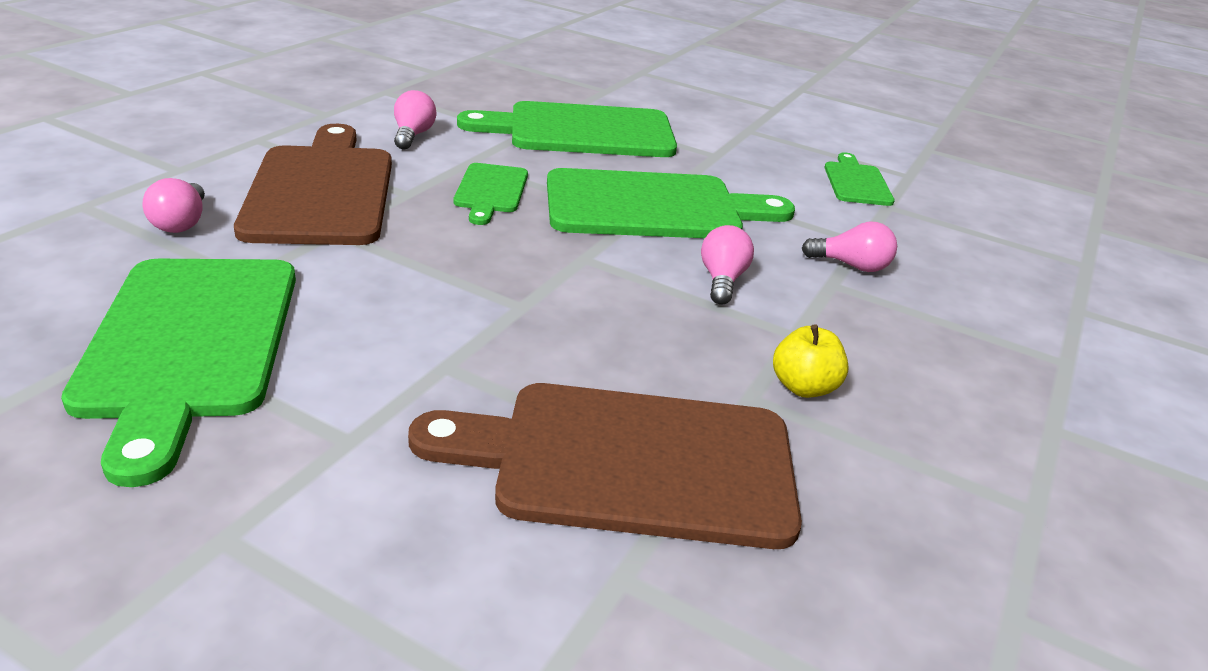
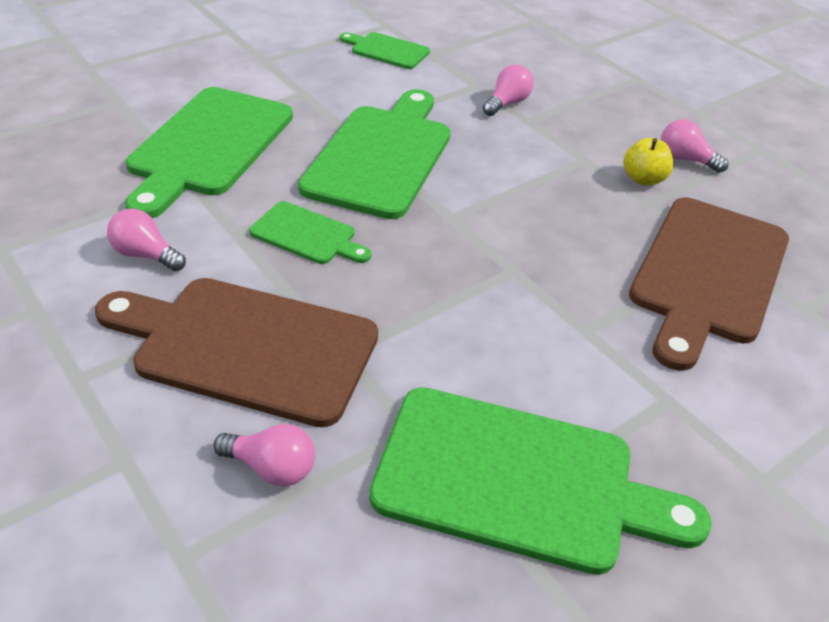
camera: 65 degrees left, 10 degrees up
pink light bulb [701,225,754,304] -> pink light bulb moved to [661,119,728,173]

